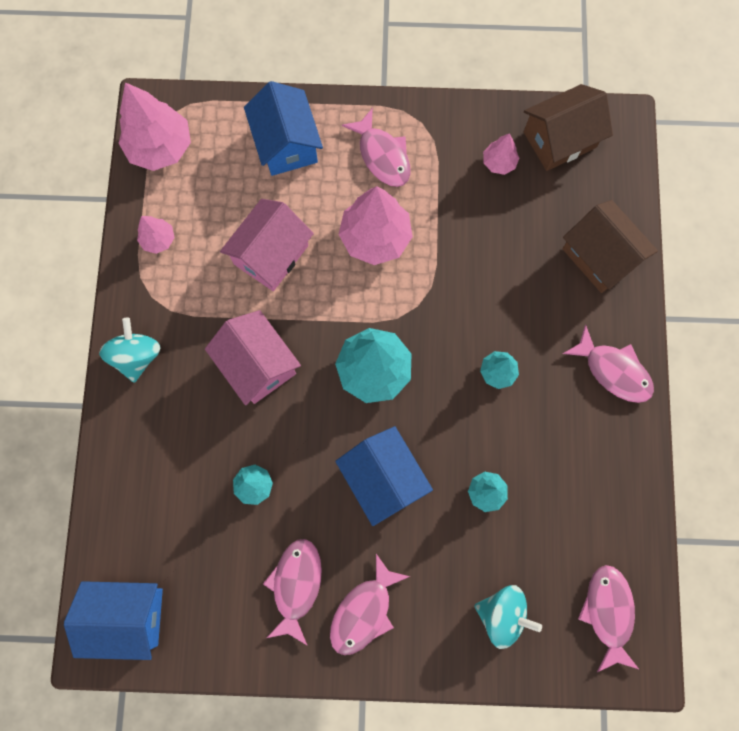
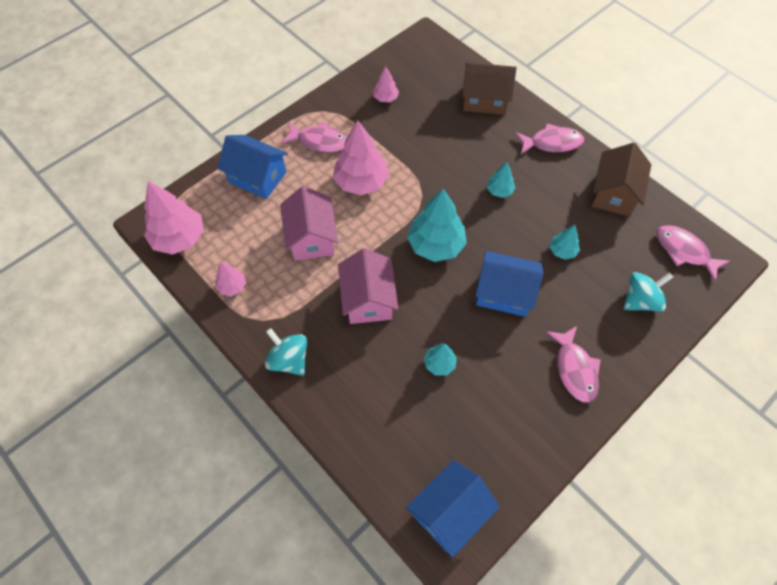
camera: 45 degrees left, 15 degrees down
pink house [205,310,301,405] -> pink house turned 75 degrees clockwise [338,248,398,324]
pink fish [263,539,322,645] -> none
brown house [524,84,613,171] -> brown house moved to [591,143,651,217]

